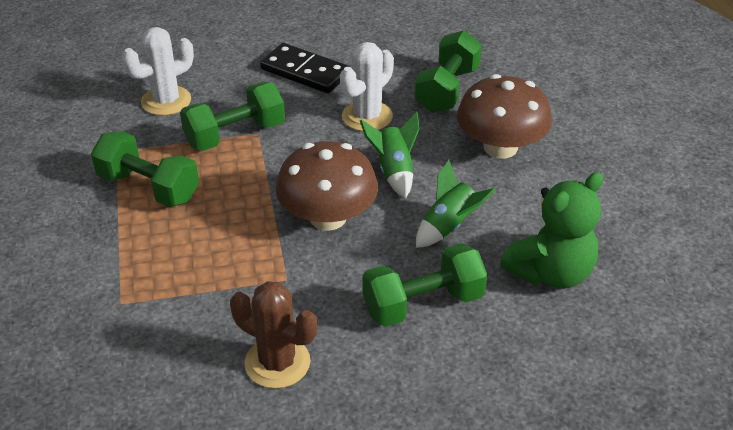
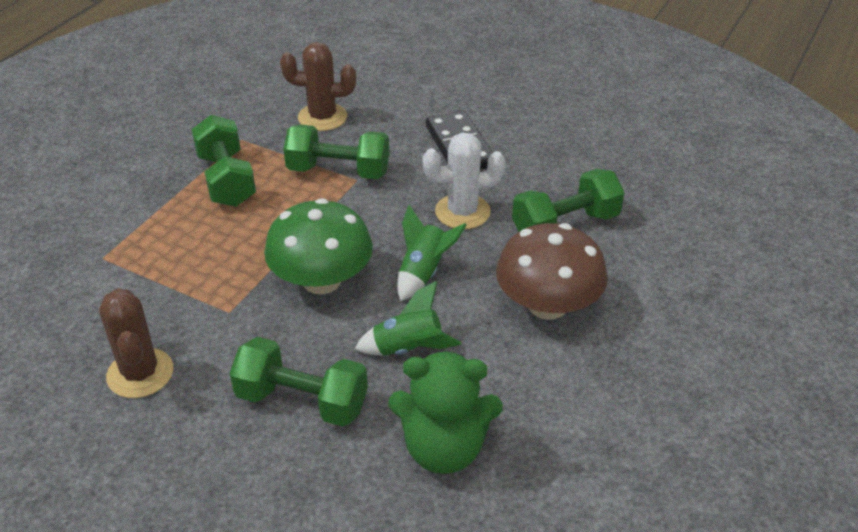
camera: 40 degrees right, 0 degrees up
white cactus [122,27,194,116] -> brown cactus [280,42,356,131]
brown mushroom [276,141,378,231] -> green mushroom [264,198,373,294]

